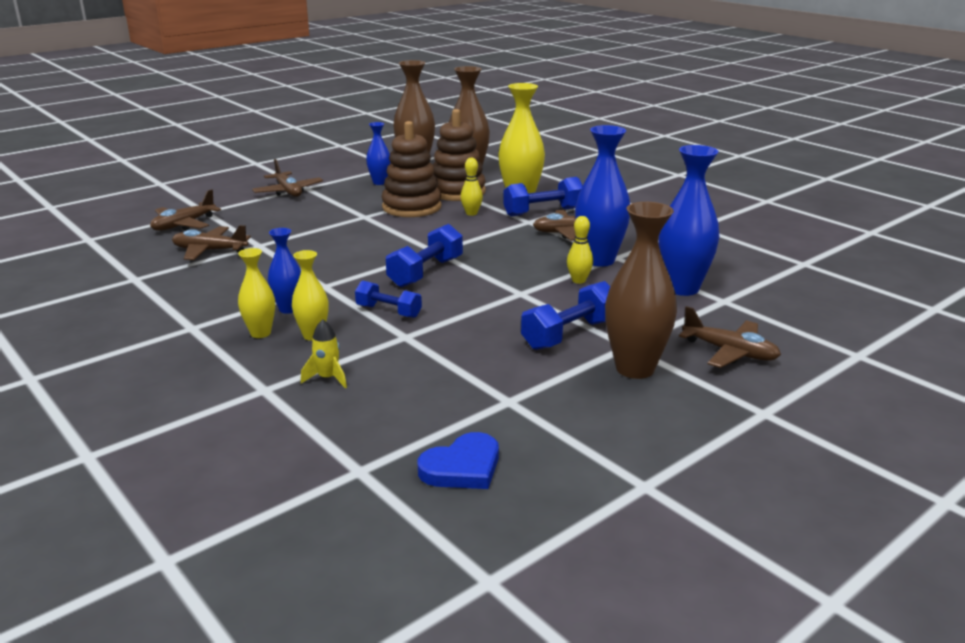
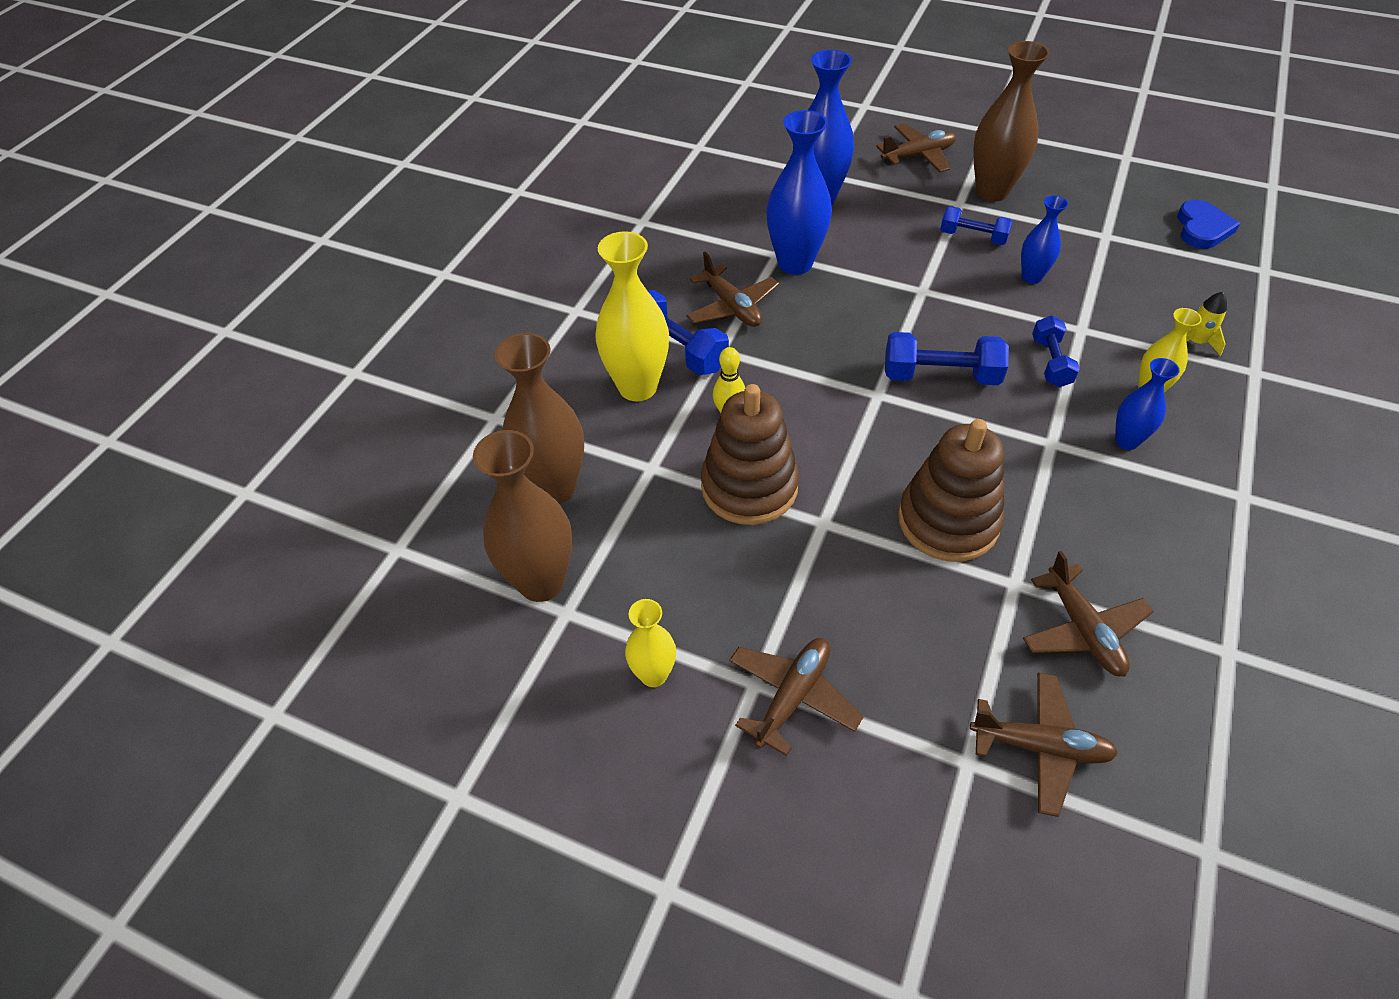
camera: 115 degrees left, 25 degrees up
yellow vase [238,248,275,338] -> yellow vase moved to [625,599,676,687]
blue vase [366,122,390,185] -> blue vase moved to [1021,195,1068,284]
blue heart [418,432,499,489] -> blue heart turned 75 degrees clockwise [1177,200,1240,249]
brown stacking toy [433,109,486,201] -> brown stacking toy moved to [898,419,1005,562]
blue dumbbell [521,281,610,350] -> blue dumbbell [940,206,1013,245], size x0.66
yellow bowling pin [567,216,593,284] -> none
brown plane [679,306,781,368] -> brown plane turned 60 degrees clockwise [876,123,956,172]

